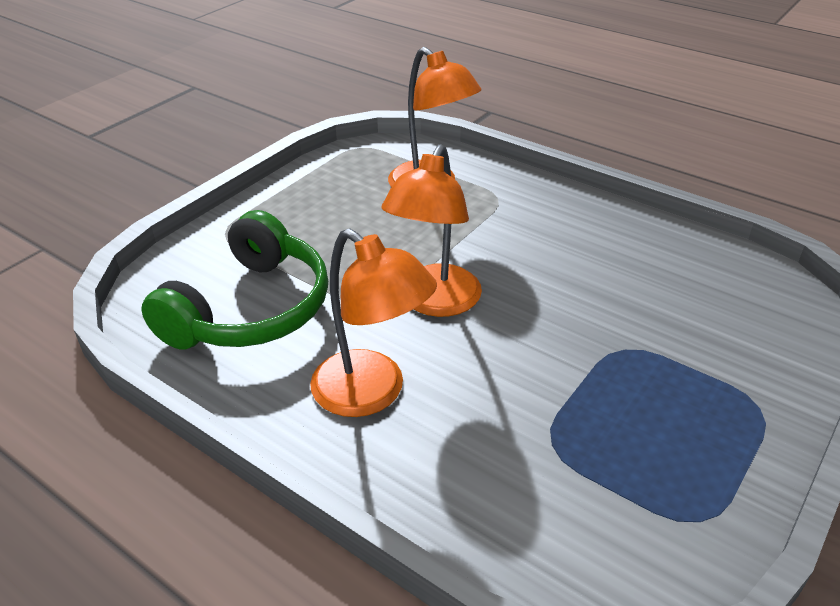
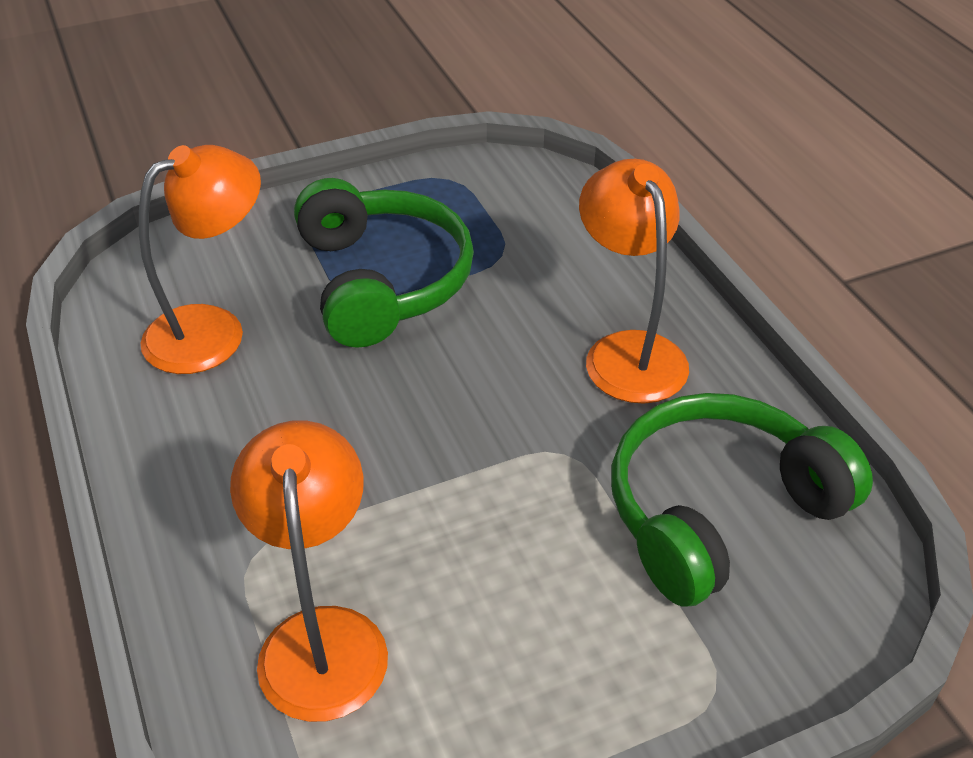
camera: 150 degrees left, 5 degrees up
orange lamp [381,144,482,317] -> orange lamp moved to [139,145,261,374]
none -> green headphones [294,178,474,348]

